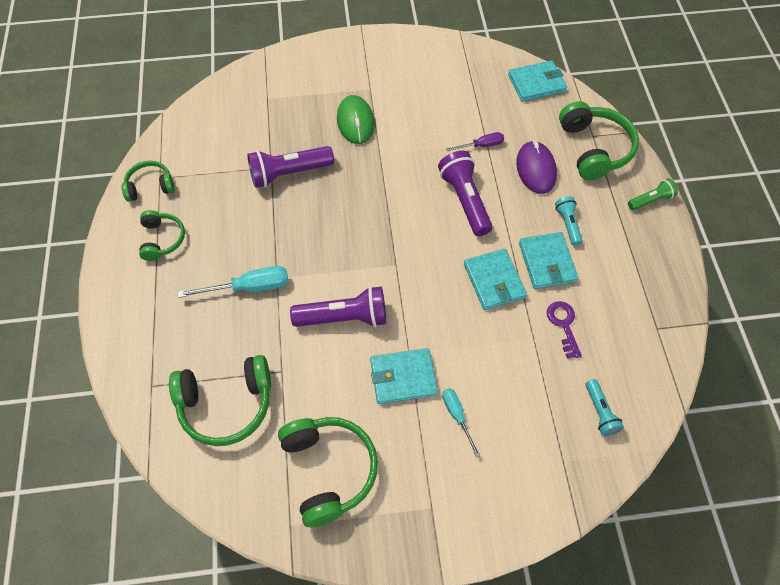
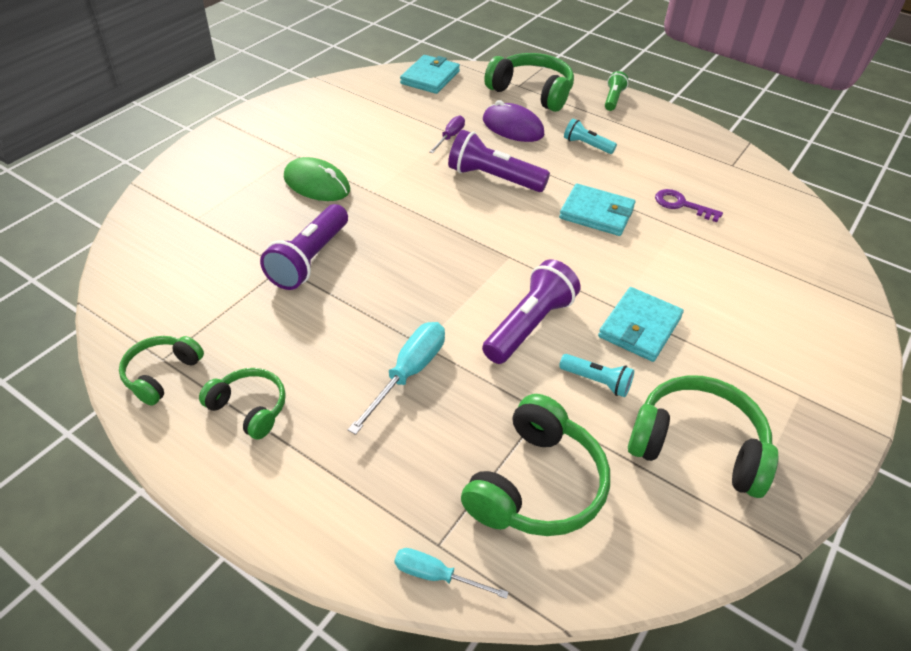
camera: 50 degrees left, 15 degrees down
turquoise screwdriver [442,388,480,457] -> turquoise screwdriver moved to [395,548,509,599]
turquoise wallet [519,232,578,289] -> none
turquoise flashlight [586,379,624,436] -> turquoise flashlight moved to [559,354,634,397]

